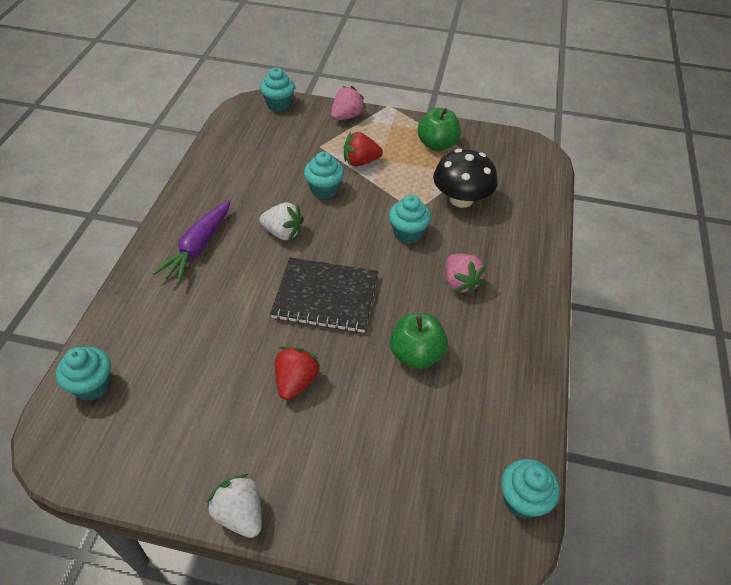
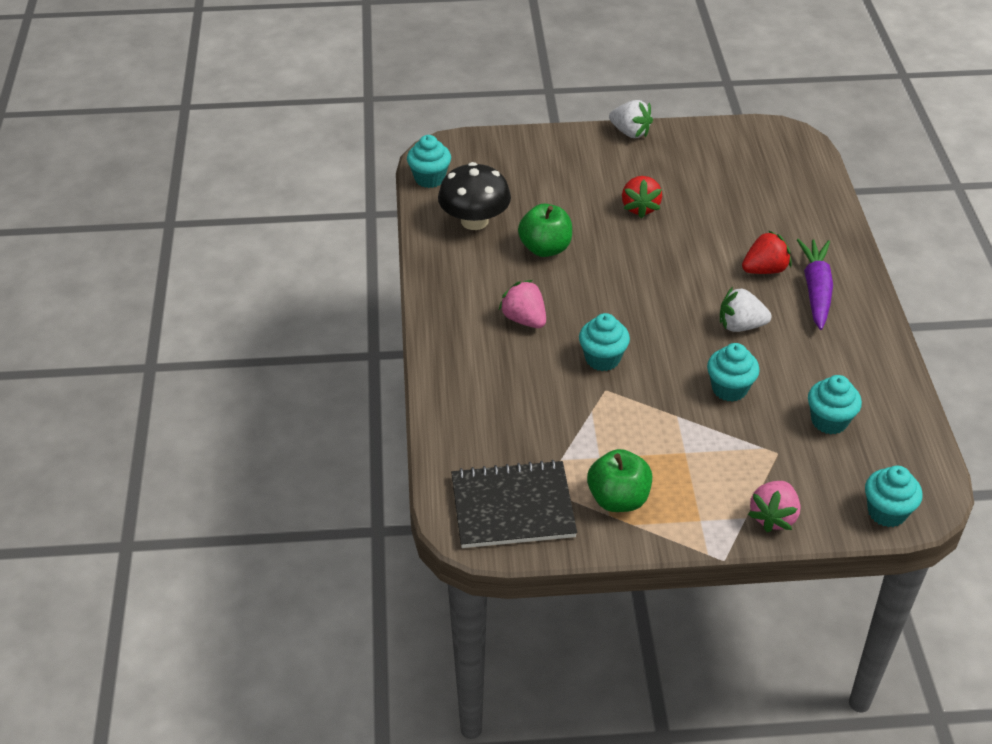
camera: 165 degrees right, 5 degrees down
turquoise cupcake [56,347,111,401] -> turquoise cupcake moved to [808,375,862,434]
black notebook [270,257,378,333] -> black notebook moved to [451,460,577,548]
red strawberry [344,132,383,166] -> red strawberry moved to [742,230,792,274]
black mushroom [433,149,497,208] -> black mushroom moved to [438,162,511,230]

